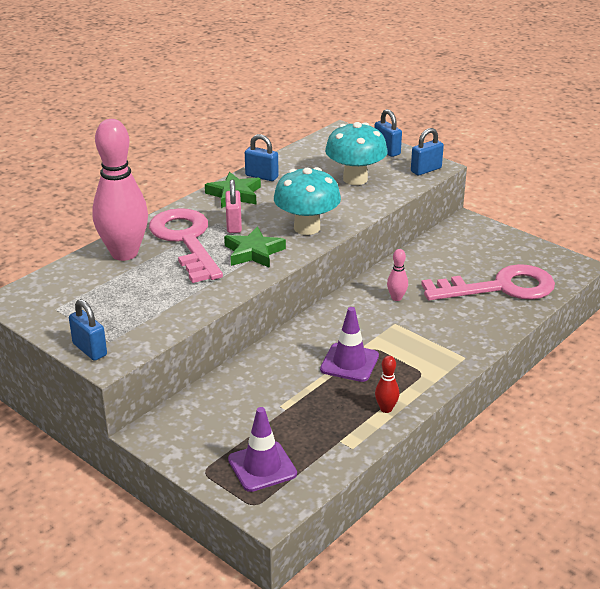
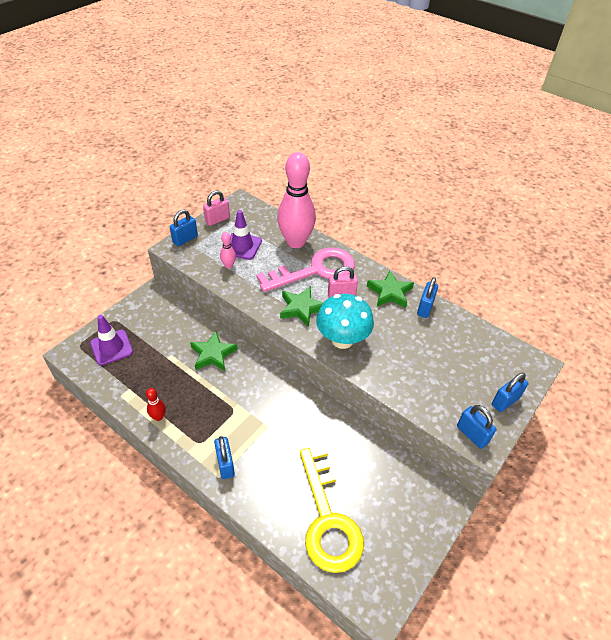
camera: 85 degrees right, 15 degrees up
purple traffic cone [320,307,379,382] -> purple traffic cone moved to [230,210,262,260]
turquoise mushroom [325,122,388,185] -> none
pink bowling pin [387,249,408,301] -> pink bowling pin moved to [220,232,236,269]
pink key [421,264,555,300] -> yellow key [300,446,364,573]
none -> green star [190,331,238,371]
none -> pink padlock [203,190,230,226]
none -> blue padlock [214,436,235,479]

